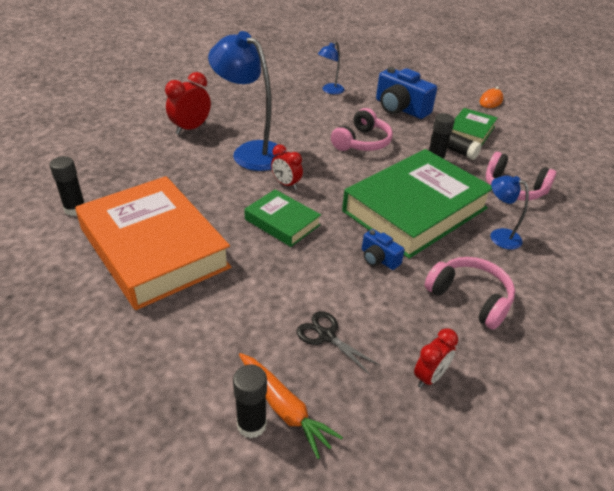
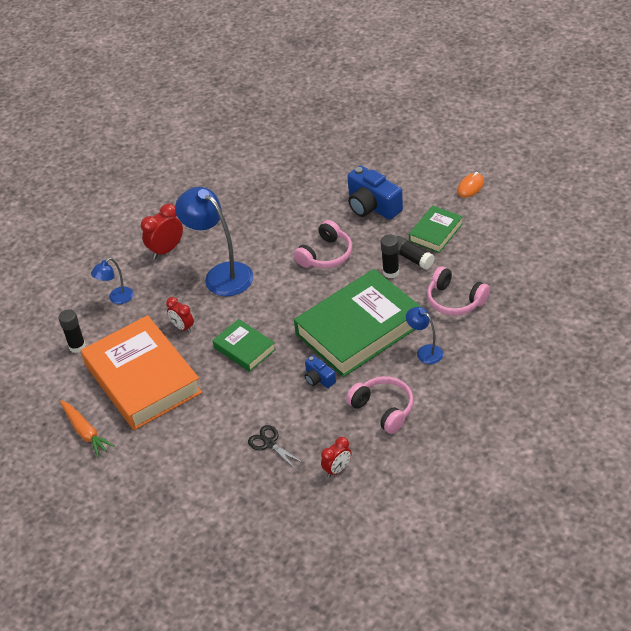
camera: 10 degrees right, 5 degrees up
black glue stick [233,364,267,438] -> none
orange carrot [239,353,343,459] -> orange carrot moved to [60,400,115,457]
red clock [271,144,303,189] -> red clock moved to [166,297,194,333]
blue lamp [318,42,344,94] -> blue lamp moved to [91,258,134,304]

